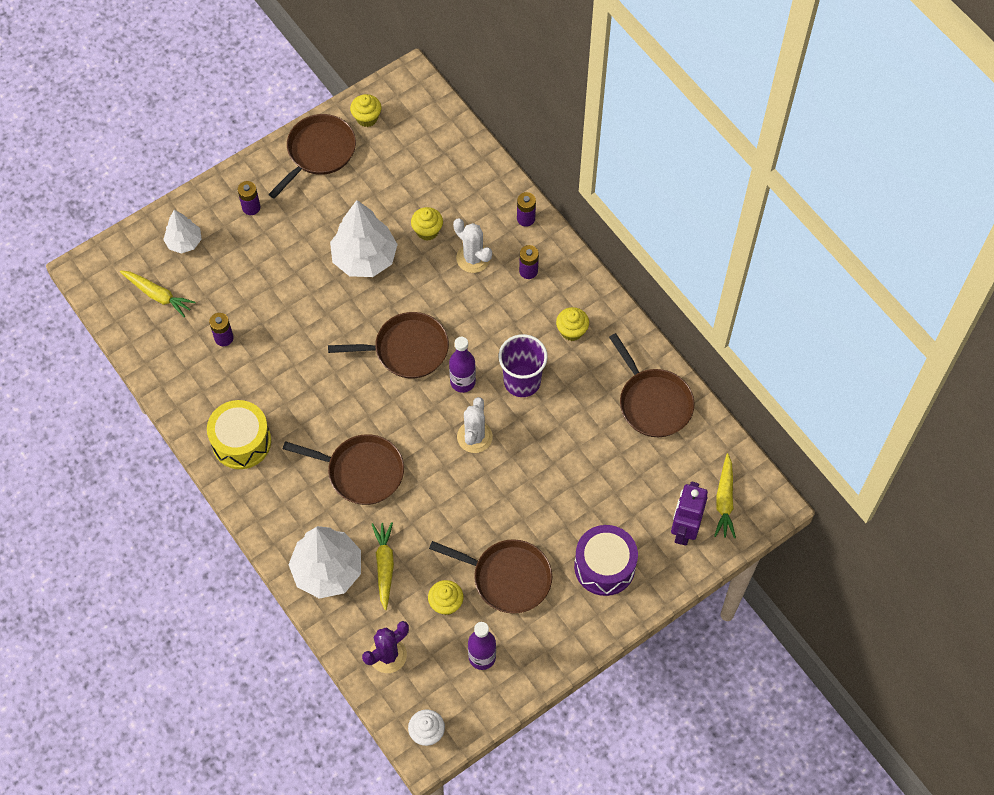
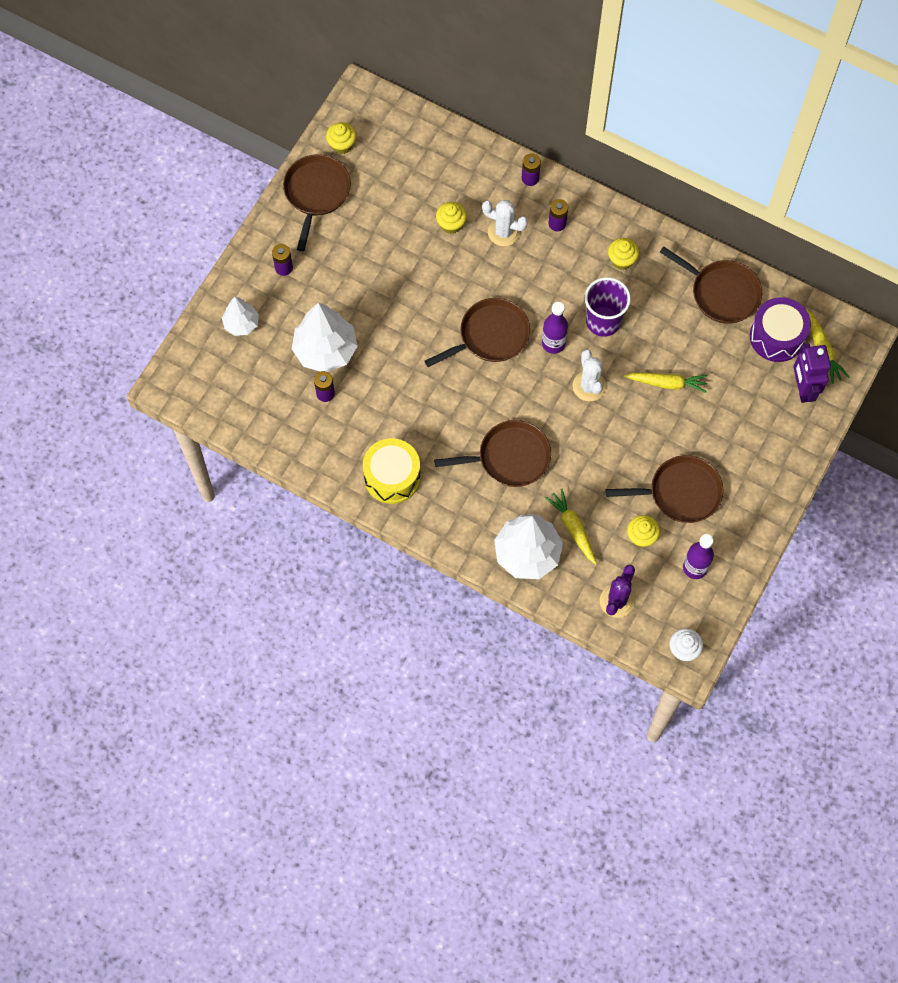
camera: 25 degrees left, 5 degrees up
yellow carrot [120,270,196,317] -> yellow carrot moved to [624,373,708,393]
white tree [330,200,398,277] -> white tree moved to [292,302,358,372]
purple drum [574,525,638,596] -> purple drum moved to [750,297,811,362]

